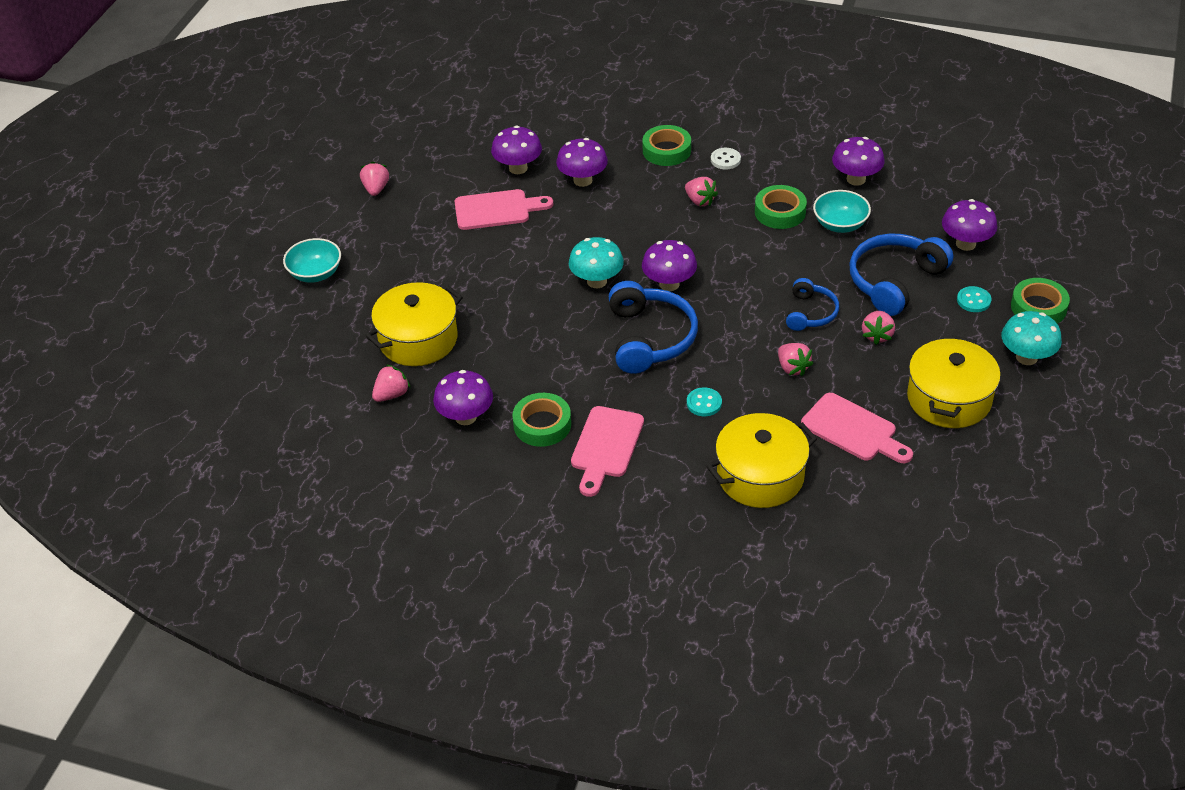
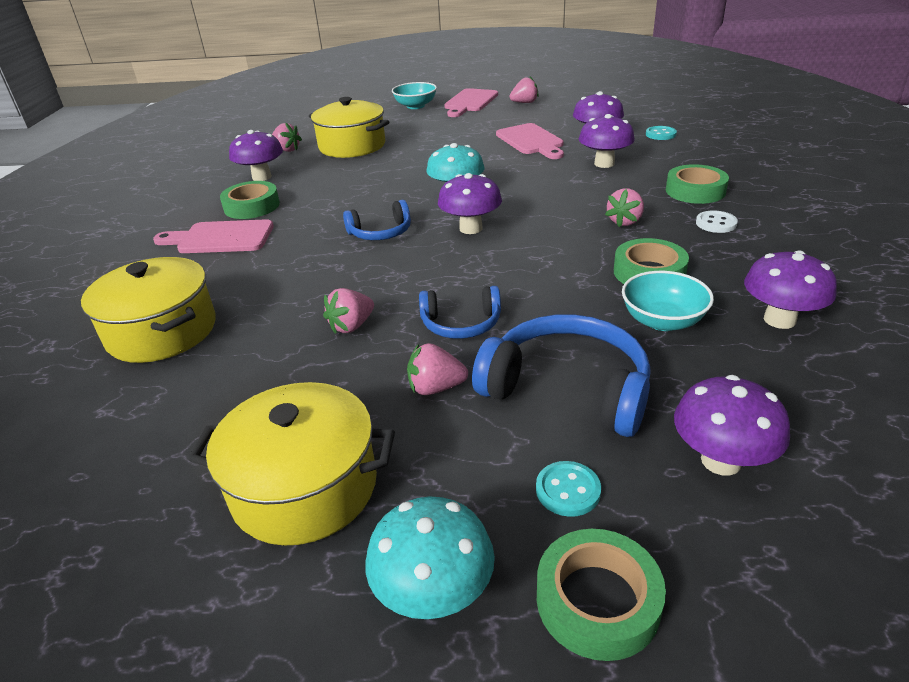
camera: 75 degrees right, 10 degrees down
blue headphones [609,281,698,374] -> blue headphones [343,200,411,240], size x0.59
turquoise button [687,387,722,416] -> turquoise button moved to [646,126,677,140]
pink cutting board [801,393,913,463] -> pink cutting board moved to [444,88,498,117]

